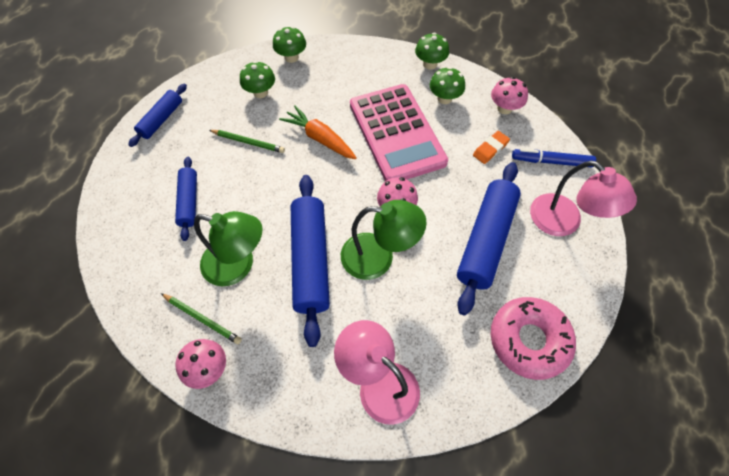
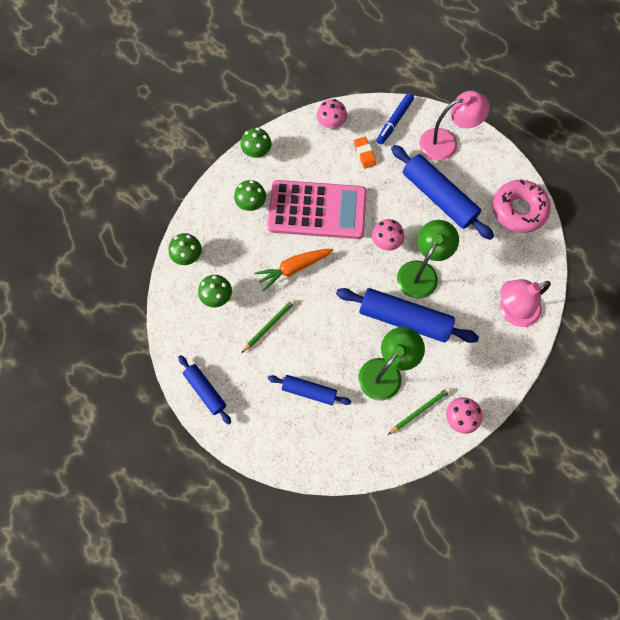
camera: 65 degrees left, 10 degrees up
green mushroom [430,67,465,104] -> green mushroom moved to [234,180,266,211]

